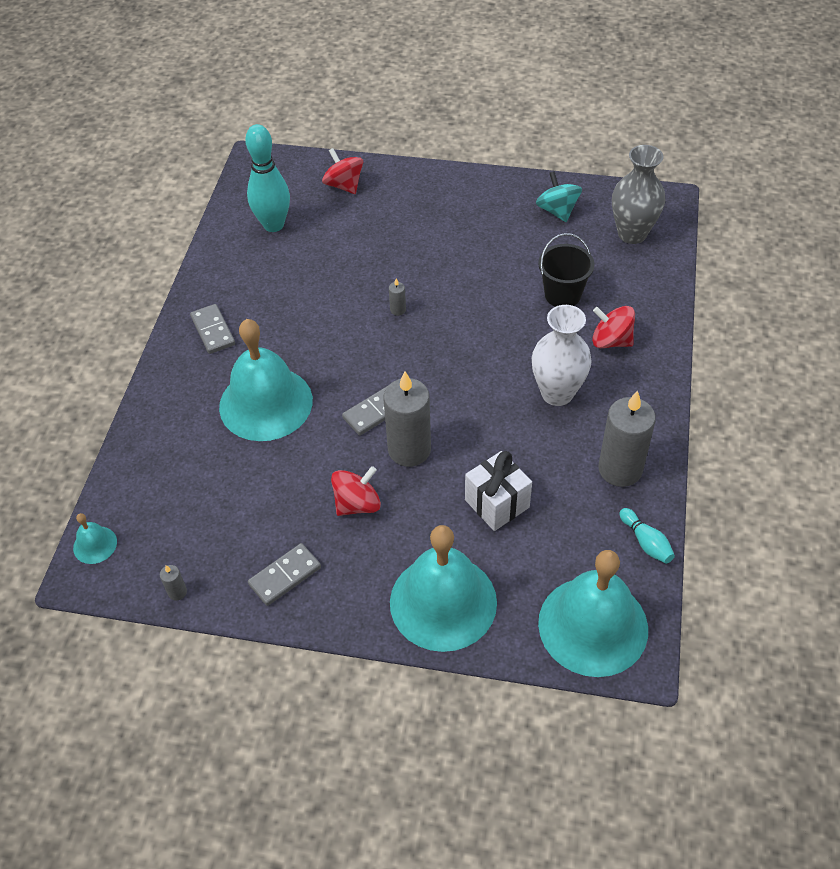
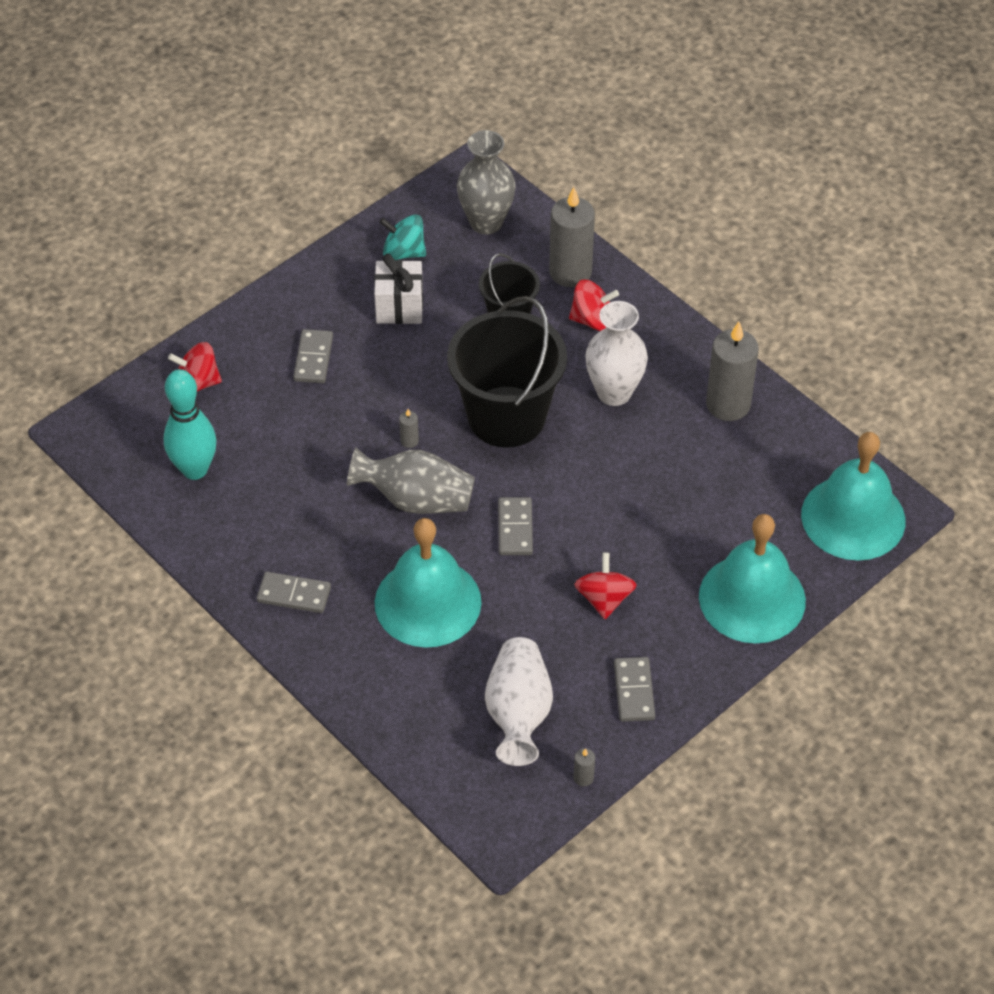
camera: 55 degrees left, 0 degrees up
turquoise bell [73,513,117,564] -> none
grey candle [383,371,431,467] -> grey candle moved to [549,187,595,287]
white gift [465,451,532,531] -> white gift moved to [374,254,423,324]
red spinning top [592,306,635,348] -> red spinning top turned 150 degrees counterclockwise [569,279,619,331]
turquoise bowling pin [620,508,675,564] -> none
none -> grey domino [293,329,333,383]
none -> grey vase [347,448,475,514]
none -> black bucket [447,296,567,448]
none -> white vase [485,637,553,766]

